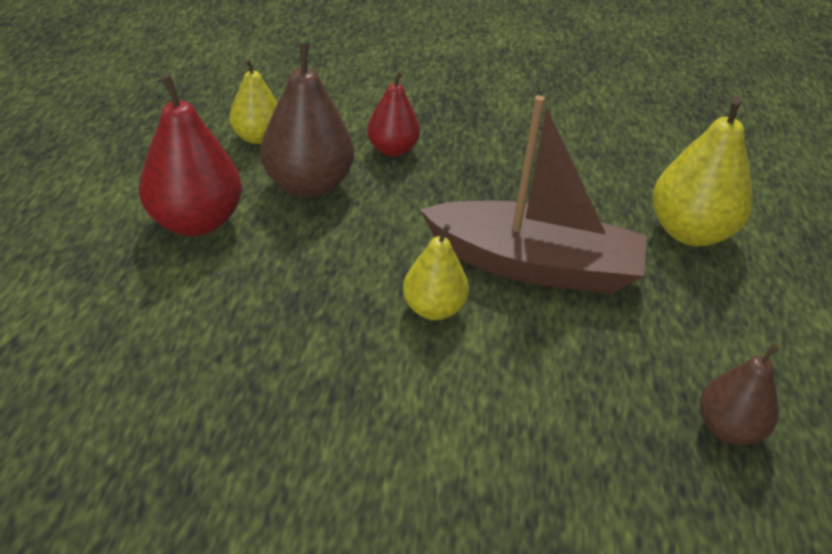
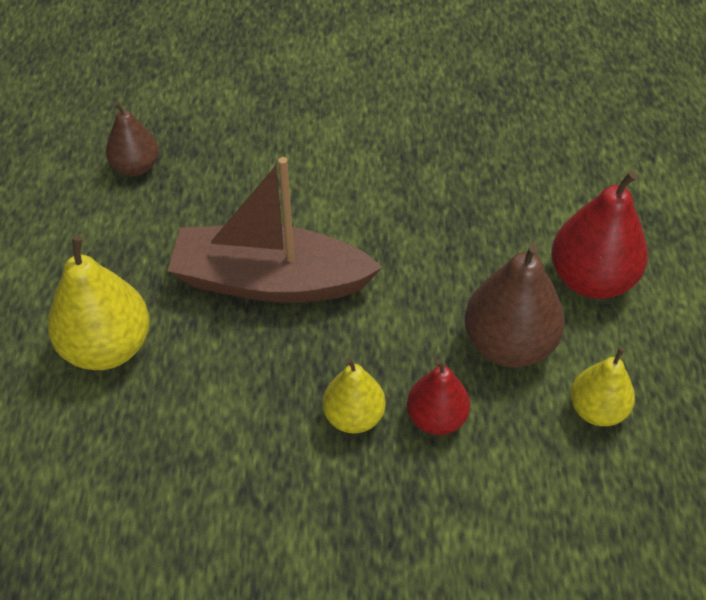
camera: 175 degrees right, 10 degrees up
yellow pear [403,224,469,320] -> yellow pear moved to [323,358,385,433]

